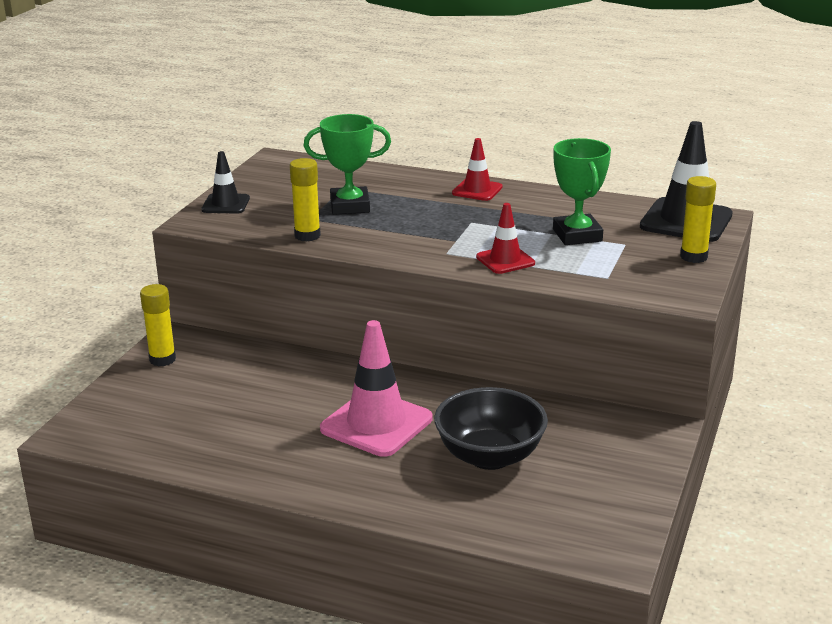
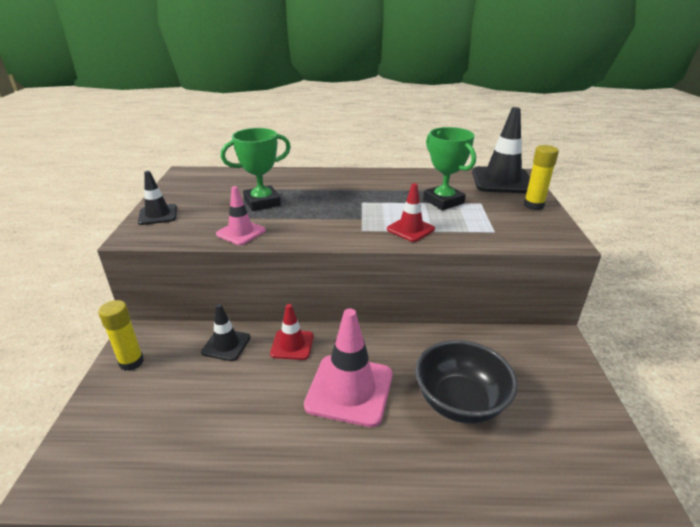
camera: 20 degrees left, 5 degrees up
yellow glue stick [290,158,321,242] -> pink traffic cone [216,186,266,245]
red traffic cone [452,138,503,201] -> red traffic cone moved to [270,304,313,360]
none -> black traffic cone [201,304,250,361]

